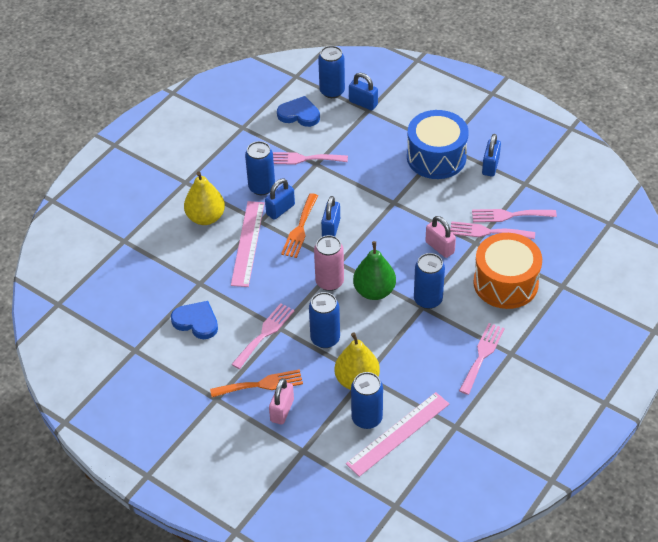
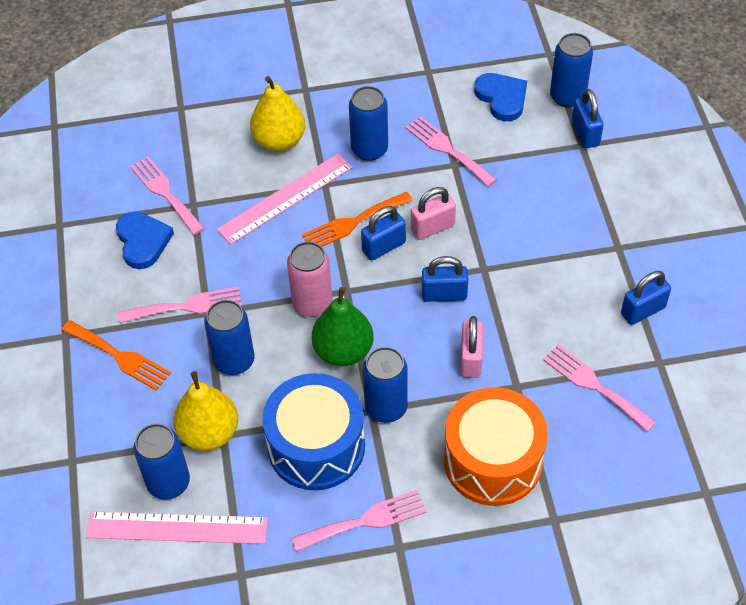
camera: 45 degrees right, 5 degrees up
blue padlock [265,178,295,220] -> blue padlock moved to [422,256,468,302]
pink padlock [269,378,294,425] -> pink padlock moved to [411,187,456,240]
blue drum [407,110,469,179] -> blue drum moved to [262,373,365,490]
pink fork [450,221,535,239] -> pink fork moved to [130,156,205,235]

